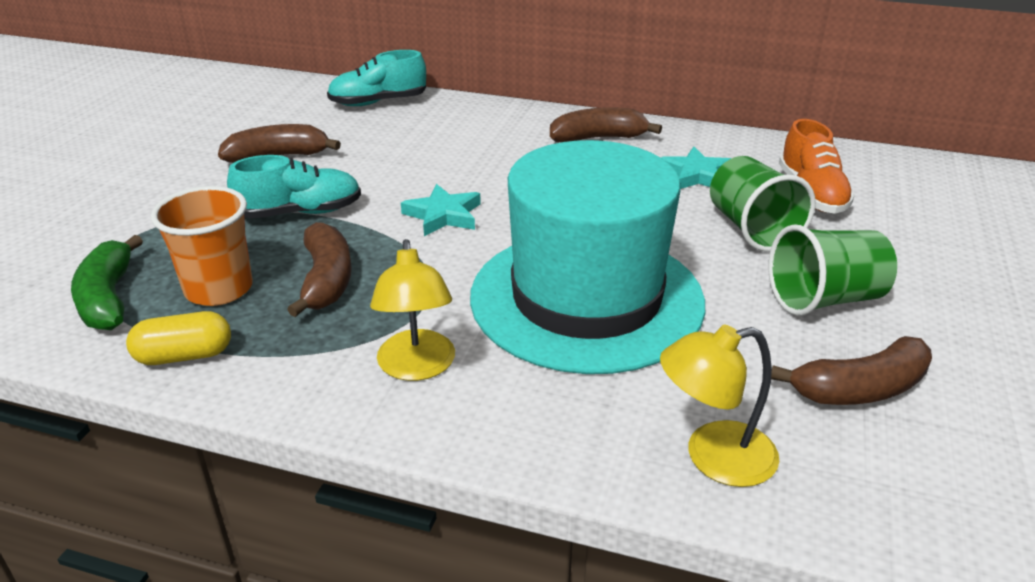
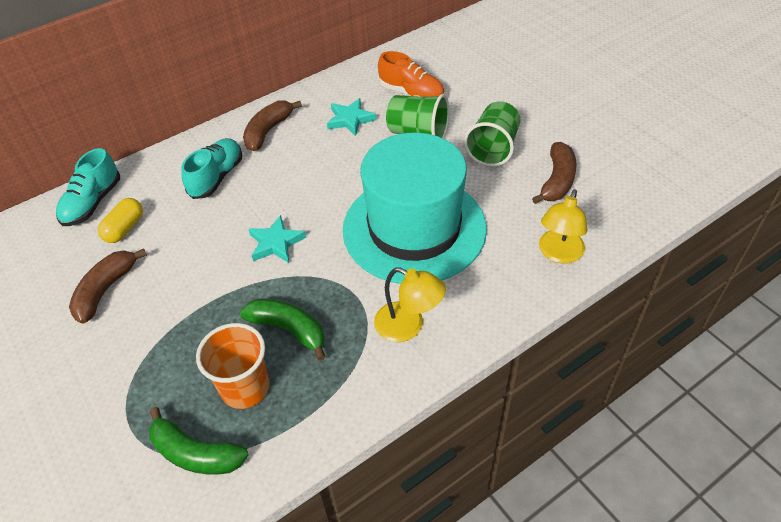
camera: 50 degrees left, 15 degrees up
yellow capsule [126,311,231,365] -> yellow capsule moved to [98,198,143,243]
turquoise shoe [227,155,361,219] -> turquoise shoe moved to [181,138,242,199]
brown banana [287,222,352,317] -> green banana [240,299,326,361]

